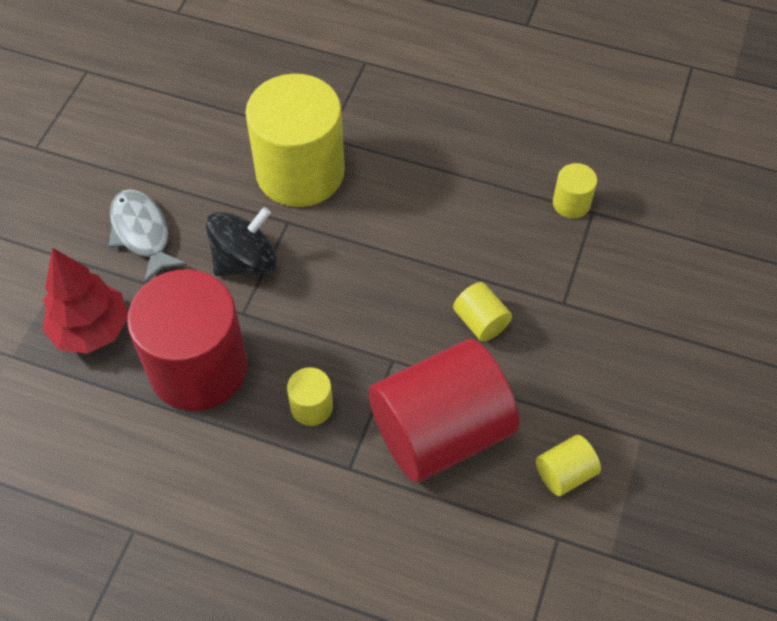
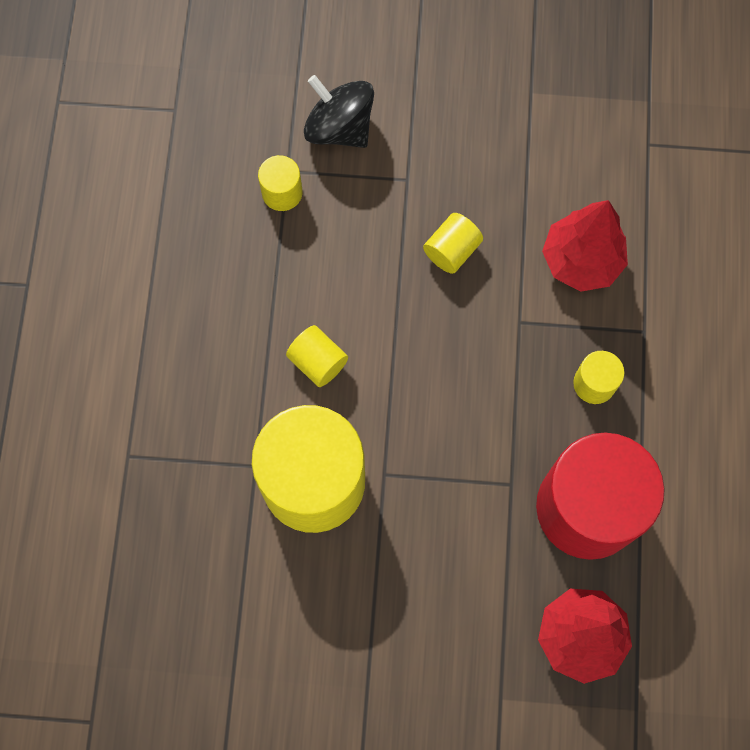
camera: 105 degrees left, 15 degrees up
grey fish [109,189,187,284] -> none
black spinning top [206,207,277,276] -> black spinning top moved to [304,75,374,148]
red cylinder [369,339,519,482] -> red tree [542,200,628,292]
yellow cylinder [536,435,601,496] -> yellow cylinder moved to [286,325,348,387]

